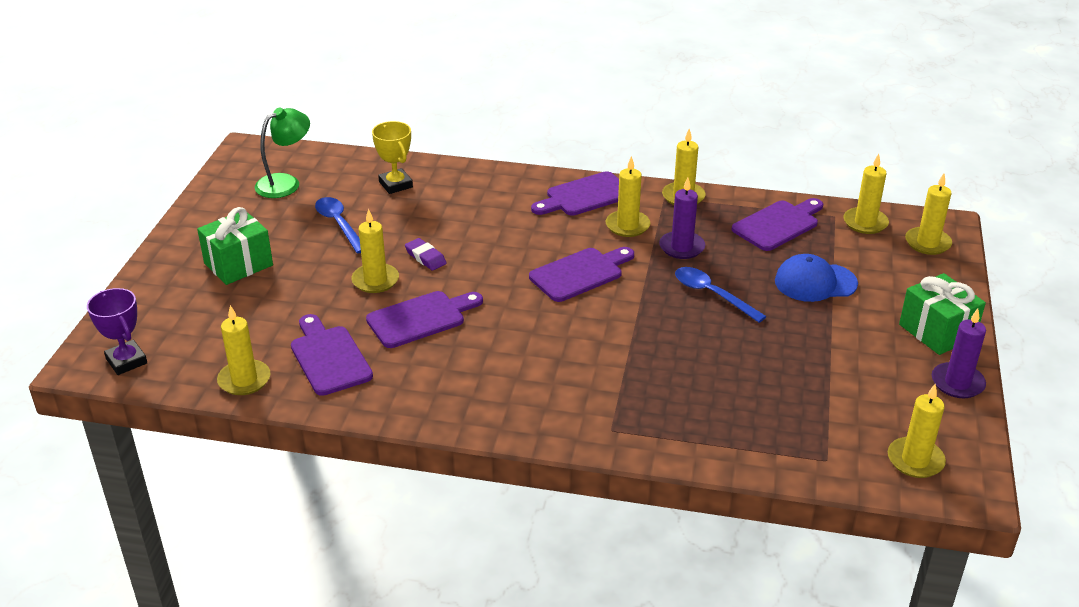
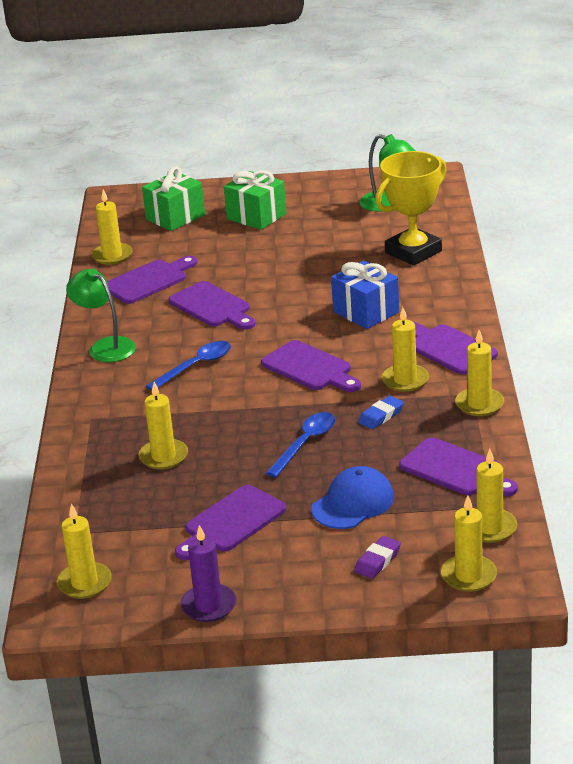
camera: 80 degrees right, 5 degrees down
purple trophy [87,288,147,375] -> none
blue spoon [315,197,361,253] -> blue spoon moved to [146,341,231,391]
yellow candle [351,209,399,293] -> yellow candle moved to [138,382,188,470]
yellow trophy [372,121,413,194] -> yellow trophy [375,151,446,266], size x1.59
purple eraser [405,238,447,271] -> purple eraser moved to [354,536,401,579]
purple candle [659,178,705,259] -> blue eraser [358,396,404,429]
blue cap [775,254,858,302] -> blue cap turned 60 degrees clockwise [311,466,394,529]
green gift [899,273,986,355] -> green gift moved to [142,166,205,231]
none -> green lamp [66,268,136,362]
none -> purple cutting board [175,485,286,560]
none -> blue gift [331,261,399,329]

